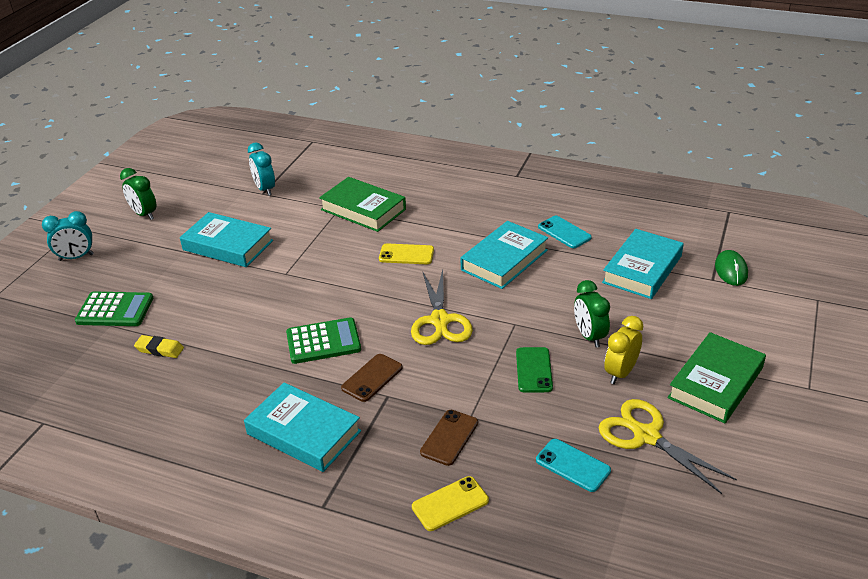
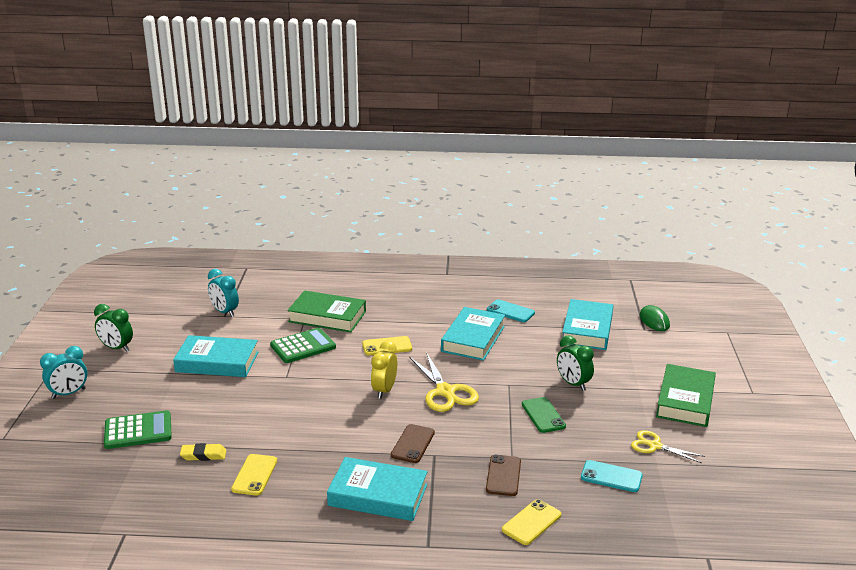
camera: 20 degrees left, 10 degrees down
green calculator [286,317,361,364] -> green calculator moved to [270,328,336,363]
yellow scissors [598,399,737,494] -> yellow scissors [631,430,705,463], size x0.63
yellow clock [604,316,643,384] -> yellow clock moved to [371,341,397,399]
none -> yellow phone [231,454,277,496]

